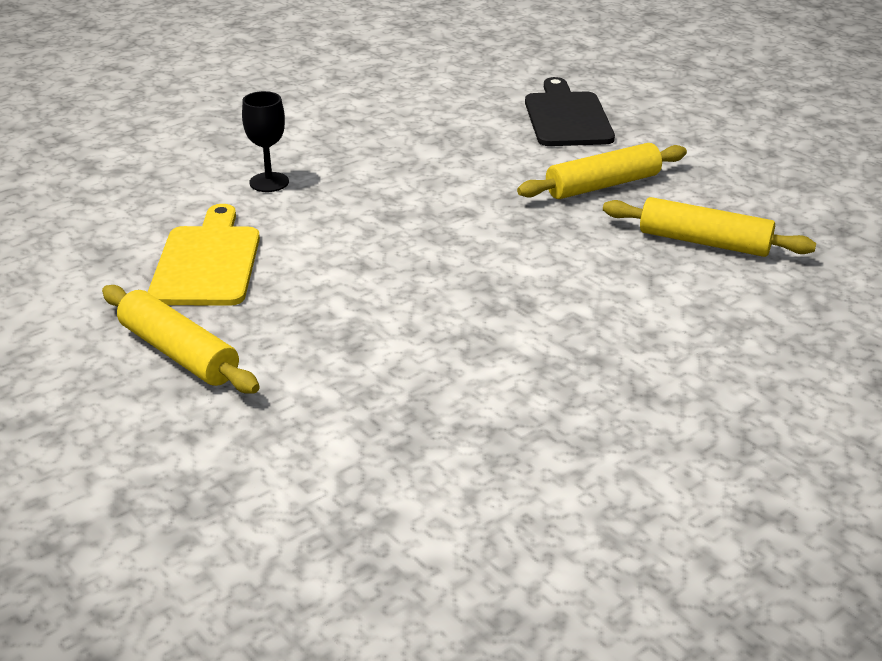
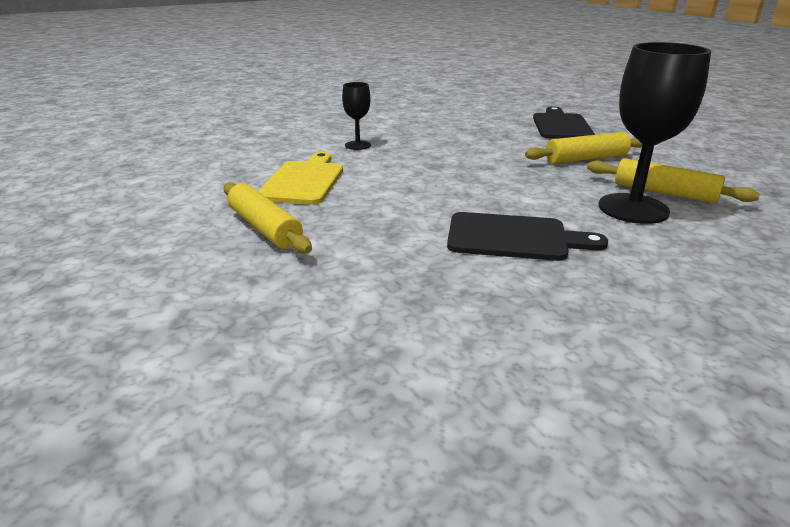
camera: 10 degrees right, 5 degrees down
none -> black cutting board [447,212,608,261]
none -> black goblet [598,42,711,224]

